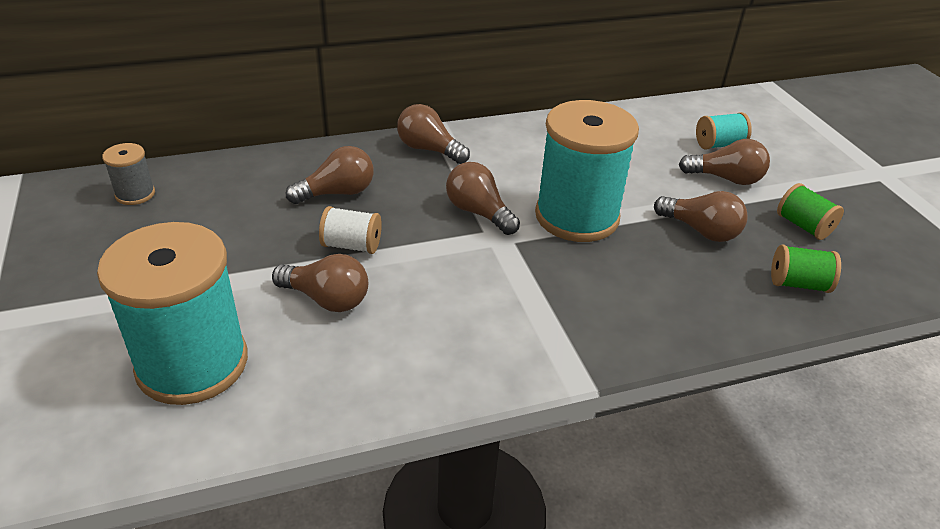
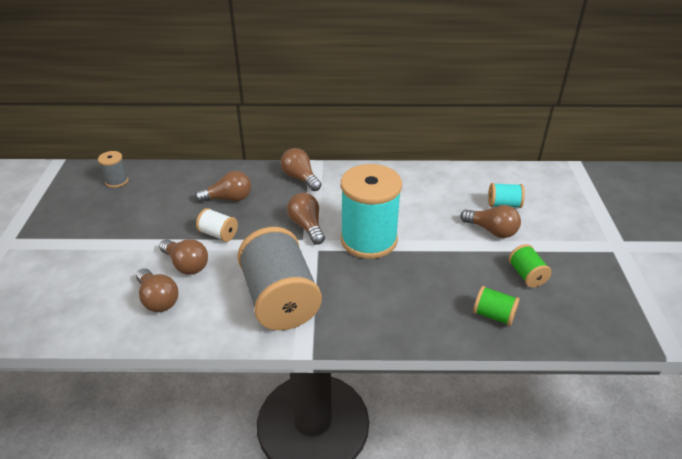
camera: 20 degrees right, 0 degrees up
turquoise spool [97,222,248,405] -> none
brown light bulb [654,191,748,242] -> brown light bulb moved to [136,268,179,312]
none -> grey spool [237,227,322,331]

